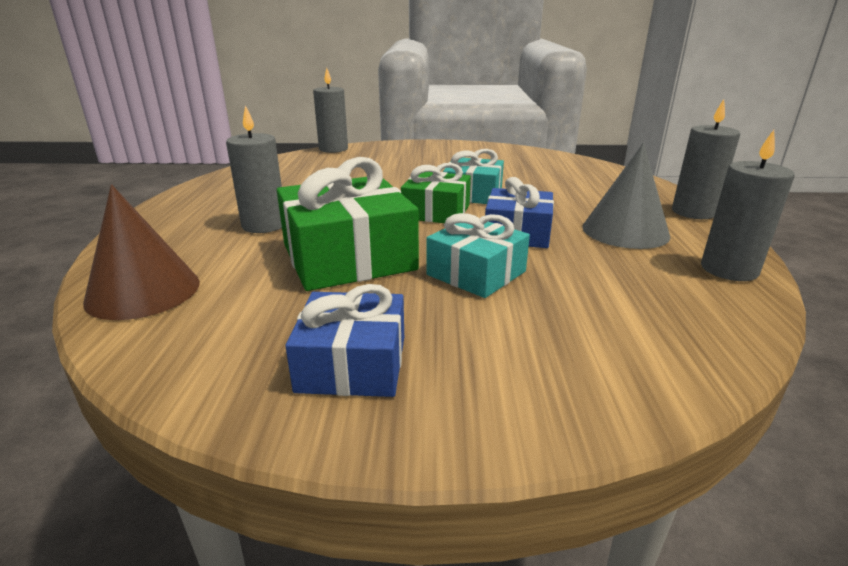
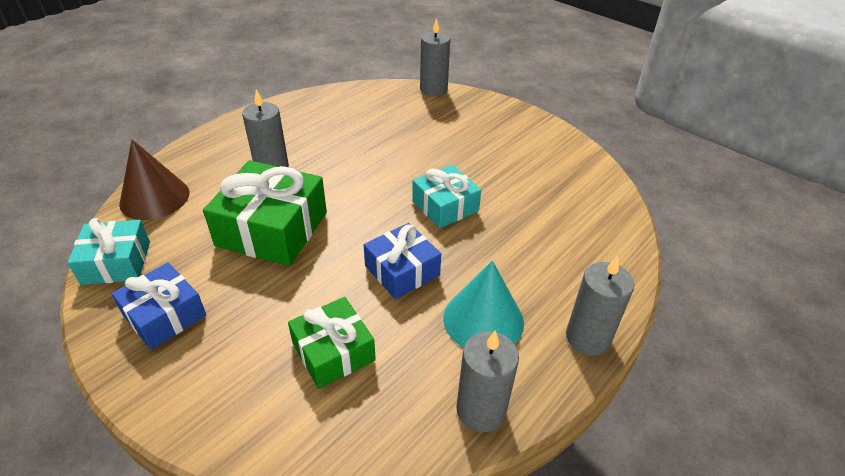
camera: 40 degrees right, 15 degrees up
green gift [401,163,471,223] -> green gift moved to [288,297,376,389]
turquoise gift [426,213,530,298] -> turquoise gift moved to [67,218,150,285]
grey cone [582,143,670,249] -> turquoise cone [443,261,524,348]

